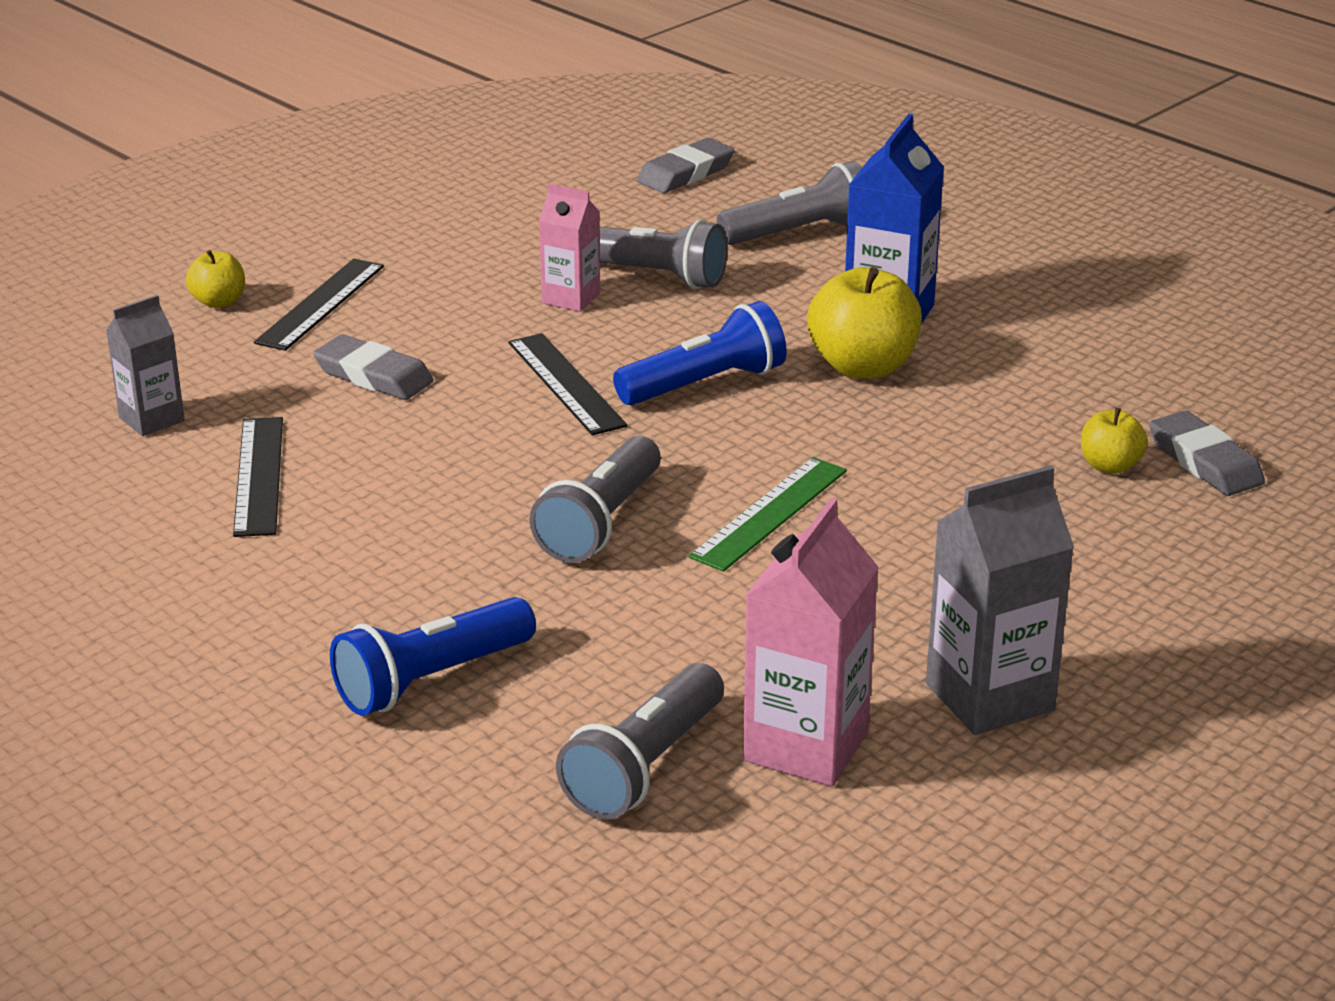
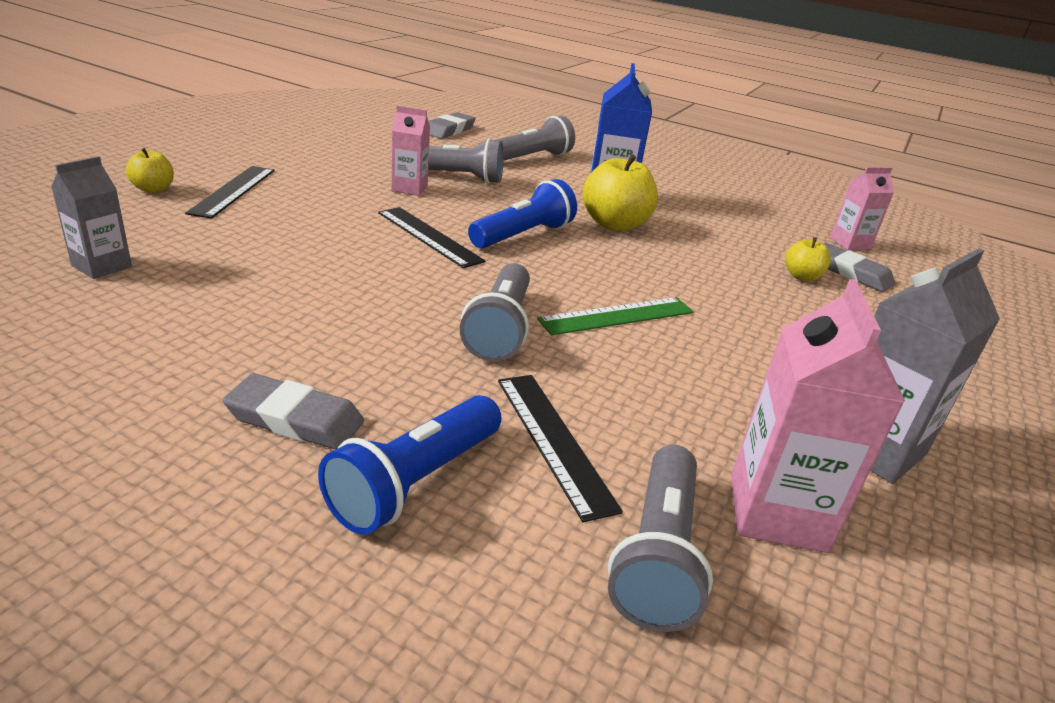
camera: 20 degrees left, 0 degrees up
black ruler [233,417,283,537] -> black ruler moved to [498,375,623,522]
grey eraser [313,334,434,400] -> grey eraser moved to [223,373,364,450]
green ruler [689,457,847,572] -> green ruler turned 45 degrees clockwise [537,297,694,335]
none -> pink carton [830,167,894,250]

